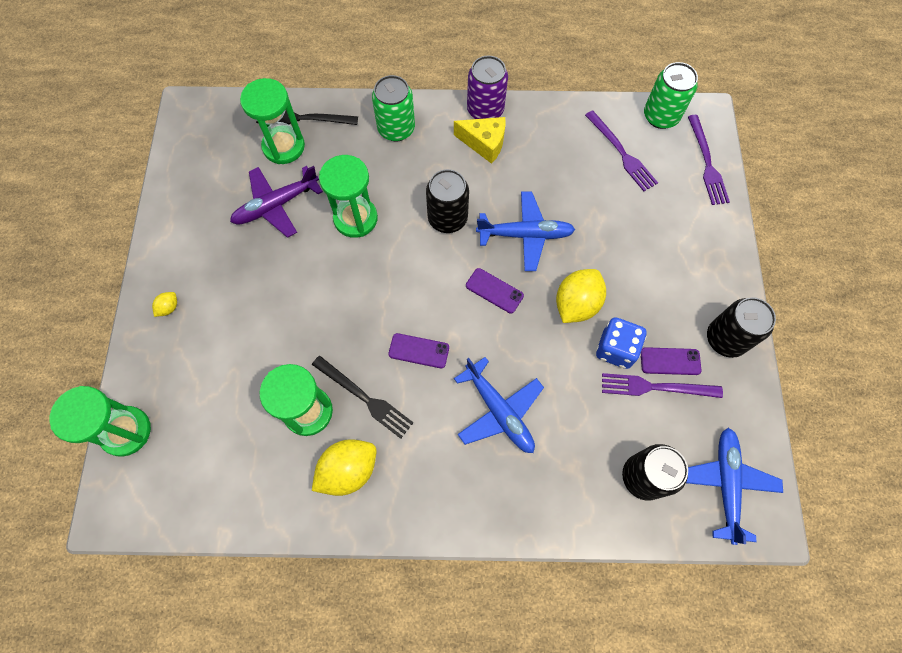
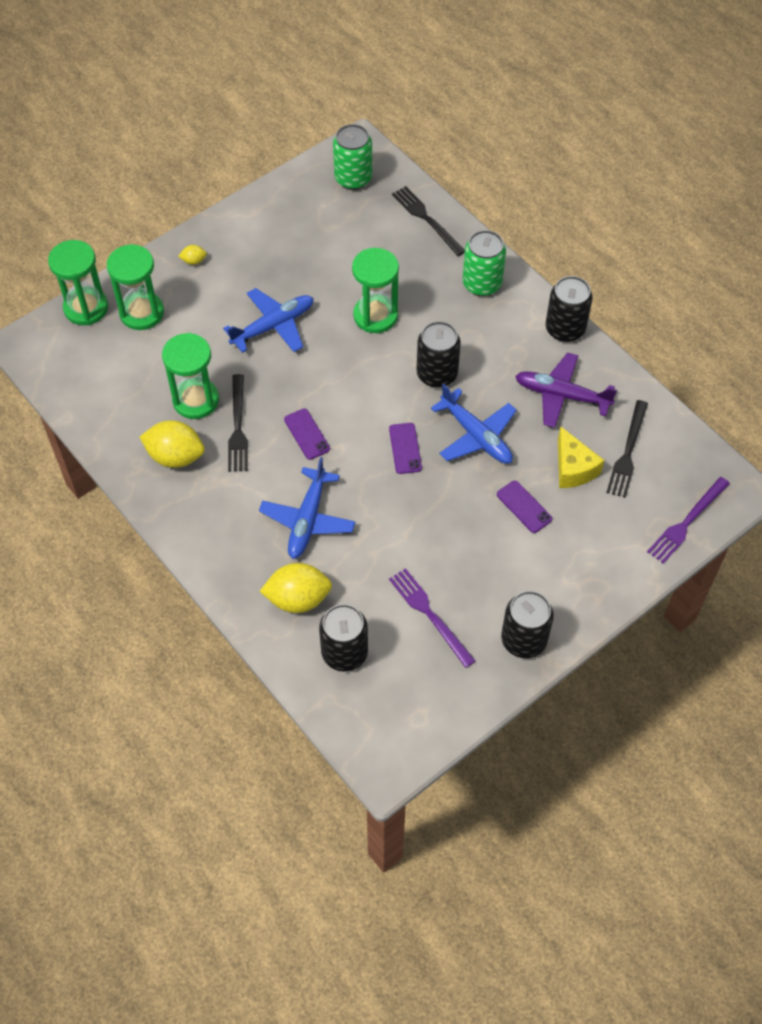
camera: 50 degrees right, 10 degrees down
purple plane [230,166,323,238] -> purple plane moved to [515,352,617,428]
green hourglass [240,78,305,164] -> green hourglass moved to [107,244,164,330]
yellow cheese [454,117,506,164] -> yellow cheese moved to [558,426,604,488]
purple can [467,55,508,119] -> black can [546,276,593,342]
yellow lemon [556,269,606,323] -> yellow lemon moved to [260,563,332,613]
purple fork [585,110,658,191] -> black fork [606,400,648,498]
blue dice [596,317,646,369] -> none
purple phone [641,347,702,375] -> purple phone moved to [497,481,552,533]
green can [644,62,698,129] -> green can moved to [333,124,372,190]
blue plane [686,428,783,545] -> blue plane moved to [223,288,314,353]

